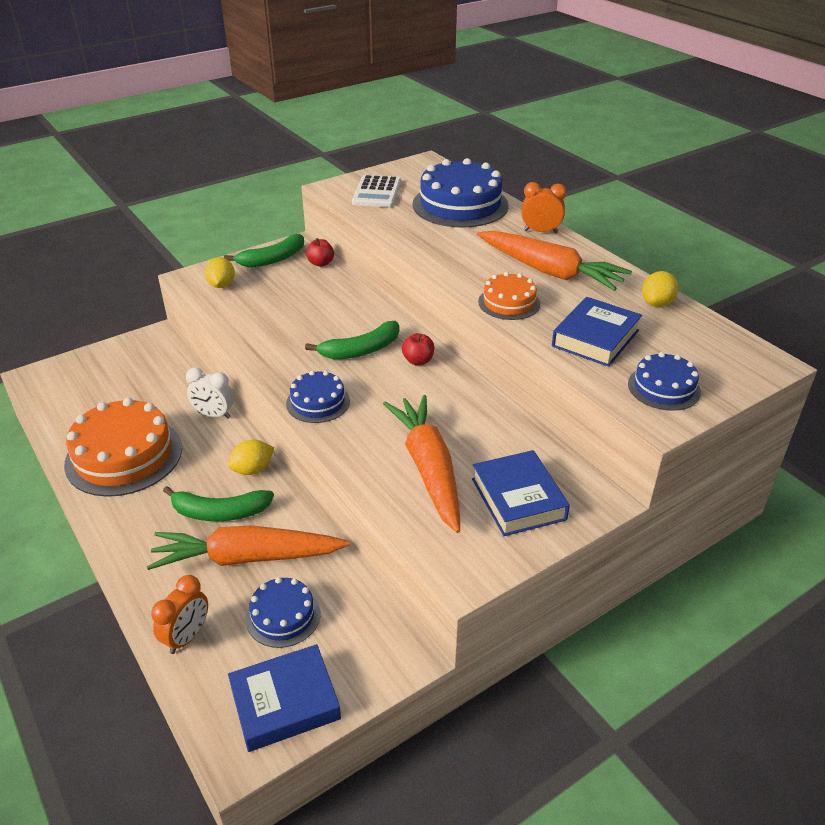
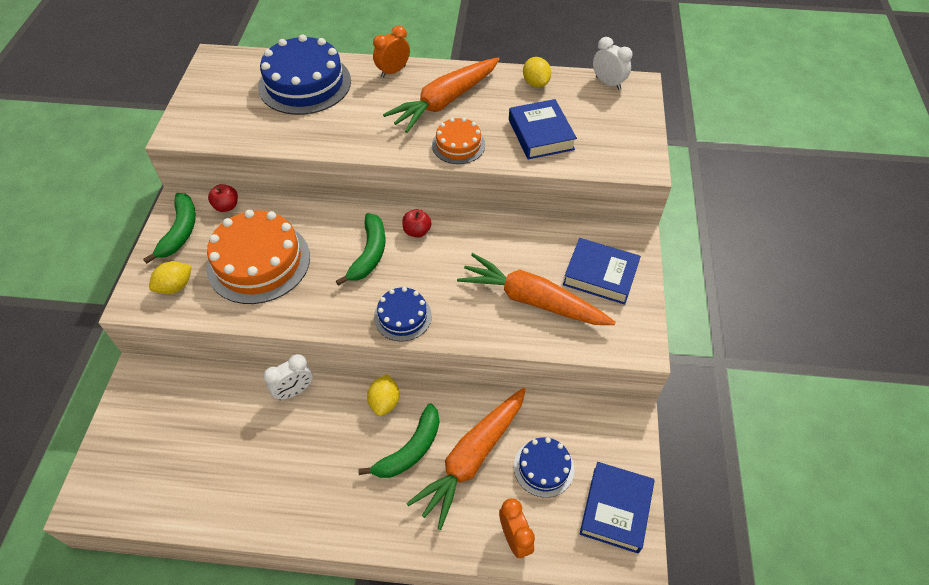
camera: 50 degrees left, 15 degrees up
orange cake [64,398,182,497] -> orange cake moved to [206,210,310,304]
yellow lemon [205,257,235,288] -> yellow lemon turned 75 degrees counterclockwise [149,261,192,294]
white calculator [352,175,401,207] -> none
orange carrot [477,231,632,291] -> orange carrot turned 150 degrees clockwise [383,58,499,133]
blue cake [628,352,701,411] -> none
none -> white clock [593,37,632,90]

